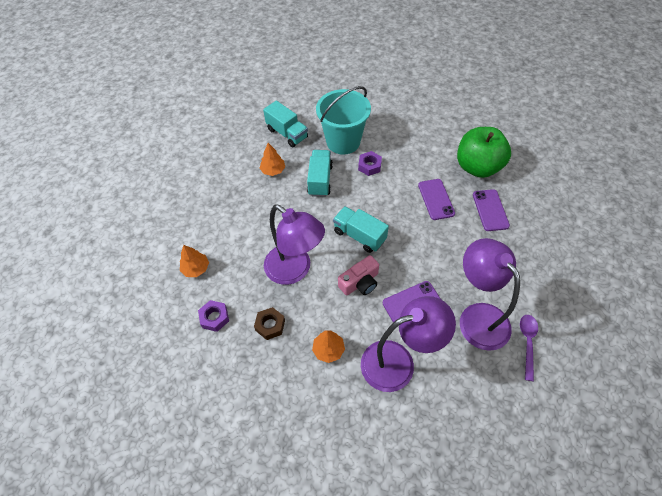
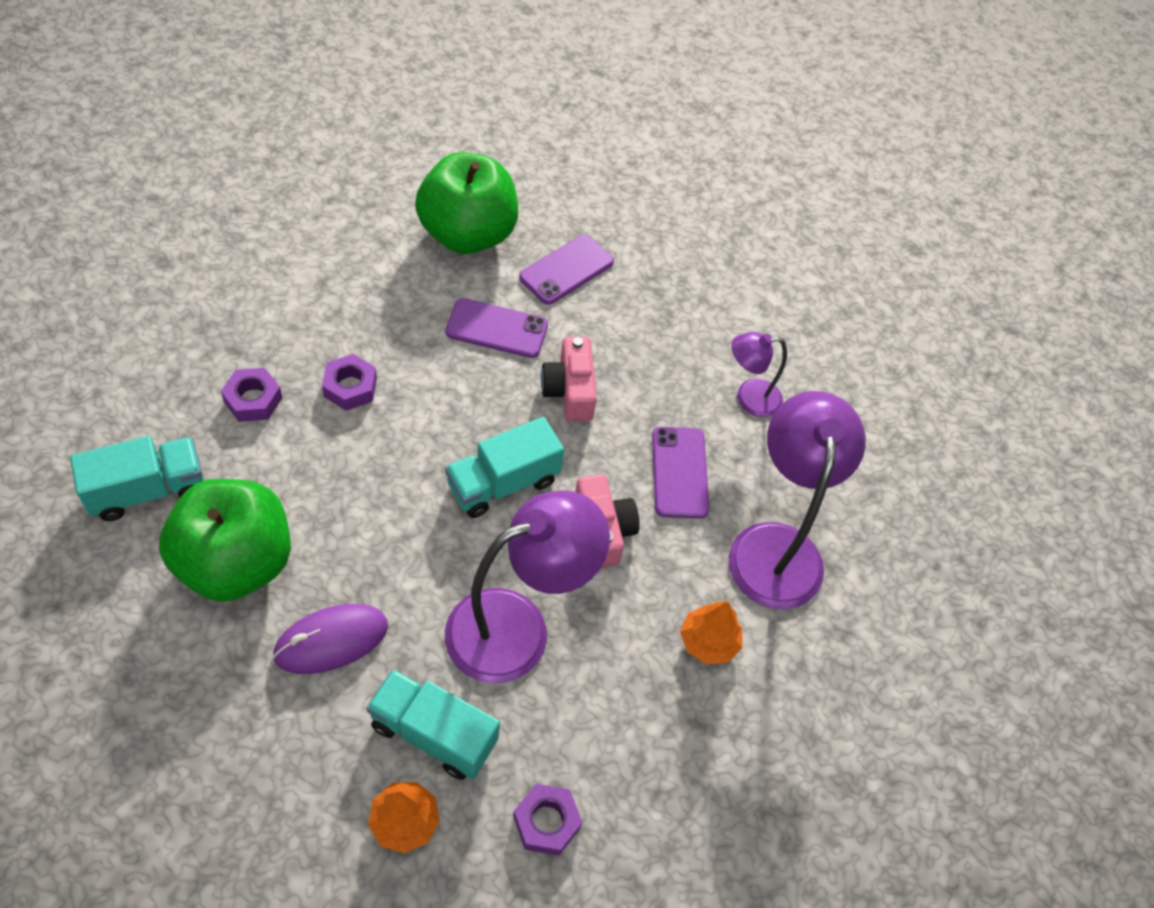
camera: 75 degrees left, 0 degrees up
brown nut [254,307,285,340] -> none
orange tree [259,143,285,176] -> green apple [159,479,291,602]
turquoise truck [307,150,333,197] -> turquoise truck moved to [366,669,500,780]
turquoise bucket [316,86,371,154] -> purple nut [221,368,282,422]
purple lamp [460,238,520,351] -> purple lamp [731,332,787,417], size x0.52
purple phone [473,189,510,231] -> purple phone turned 60 degrees counterclockwise [519,234,614,304]
purple spoon [520,315,538,381] -> none
none -> purple mouse [273,604,388,674]
none -> pink camera [541,337,597,421]

